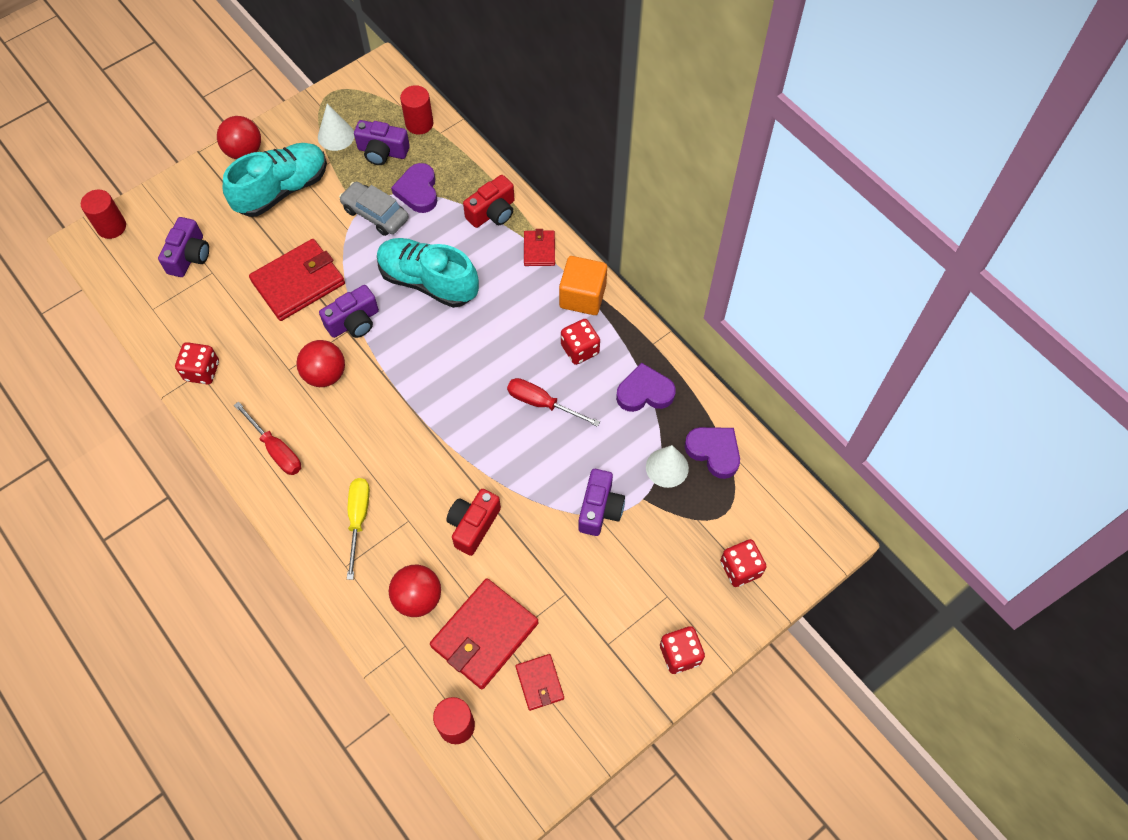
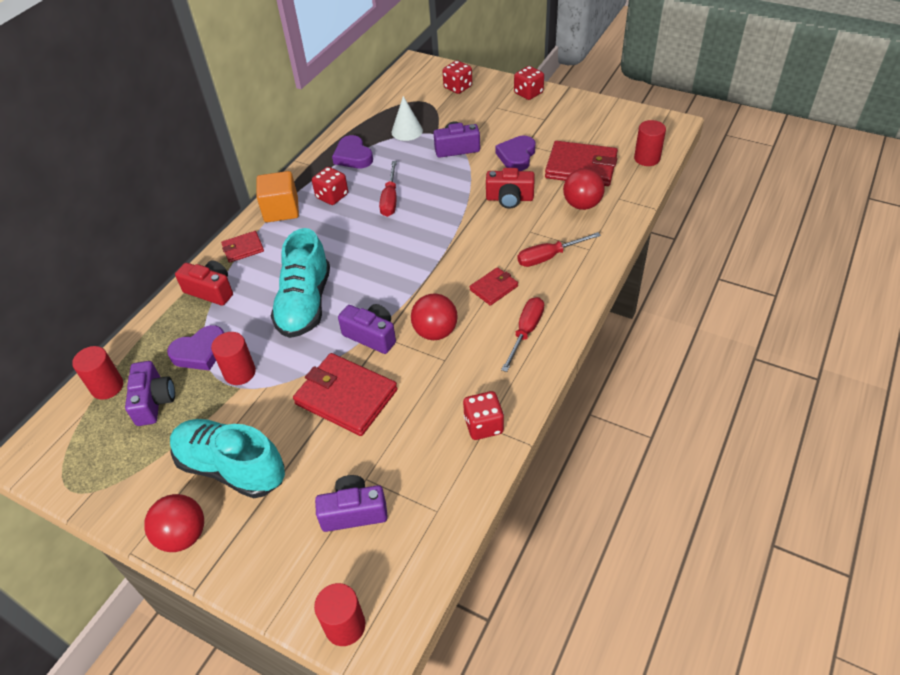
camera: 110 degrees left, 15 degrees down
white cone [318,104,354,151] -> none
grey car [339,182,409,236] -> red cylinder [211,332,256,385]
yellow screwdriver [347,478,370,580] -> red screwdriver [517,232,601,267]
red wallet [515,654,564,711] -> red wallet moved to [470,267,518,306]
purple heart [685,427,740,479] -> purple heart moved to [495,136,536,171]

